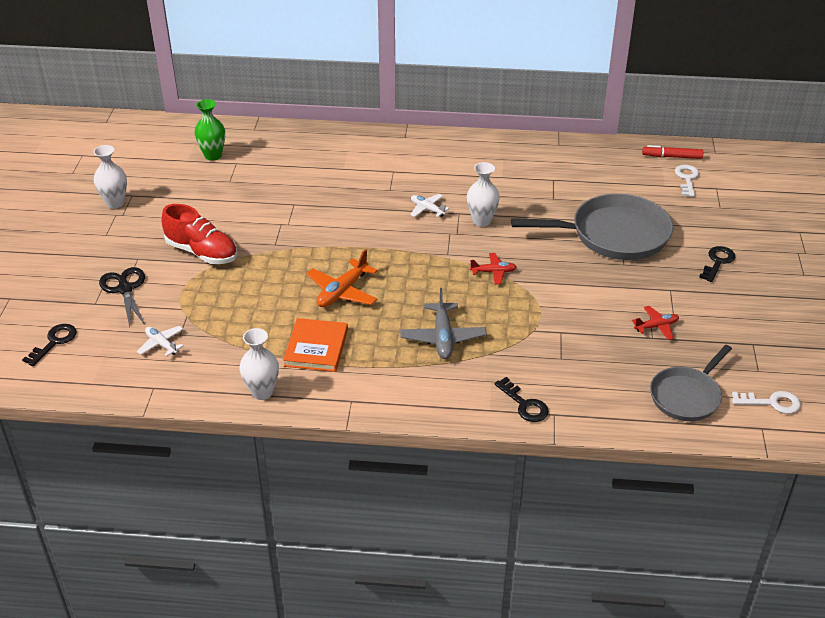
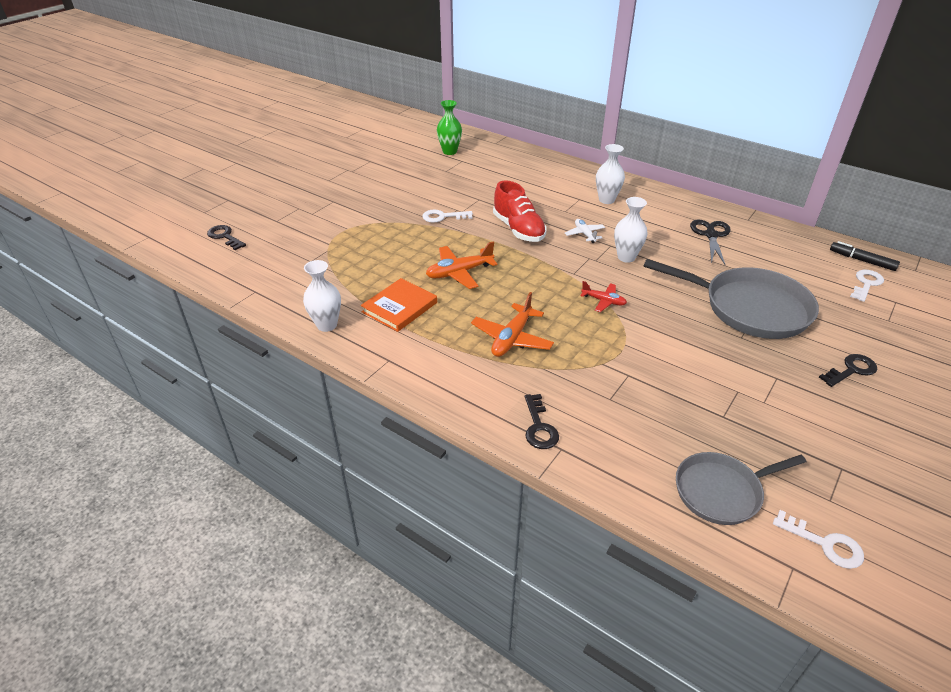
camera: 30 degrees right, 0 degrees up
black key [22,324,77,366] -> black key turned 105 degrees counterclockwise [207,225,246,250]
white vase [94,145,127,209] -> white vase moved to [596,144,625,204]
black scissors [99,267,145,327] -> black scissors moved to [690,219,731,266]
white plane [137,326,184,357] -> none
red shoe [162,204,237,264] -> red shoe moved to [493,180,547,242]
grey plane [400,288,487,359] -> orange plane [471,292,554,357]
red plane [632,306,679,340] -> none
red marker [642,145,703,159] -> black marker [830,241,900,271]
none -> white key [422,210,473,223]

